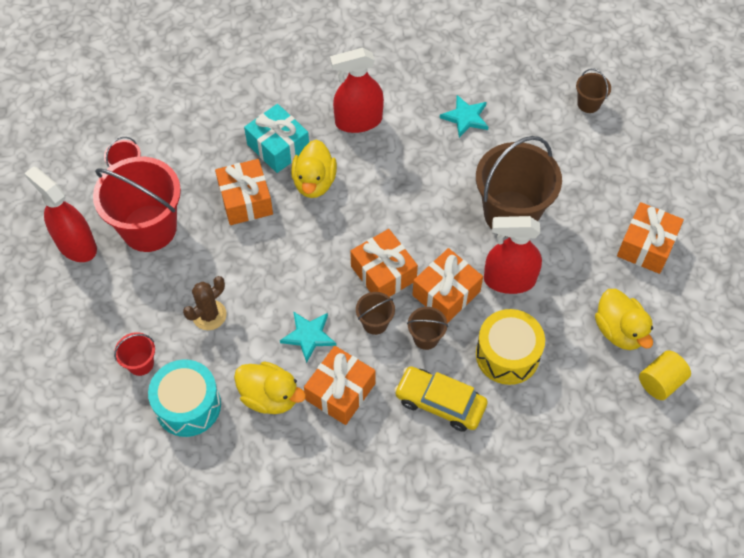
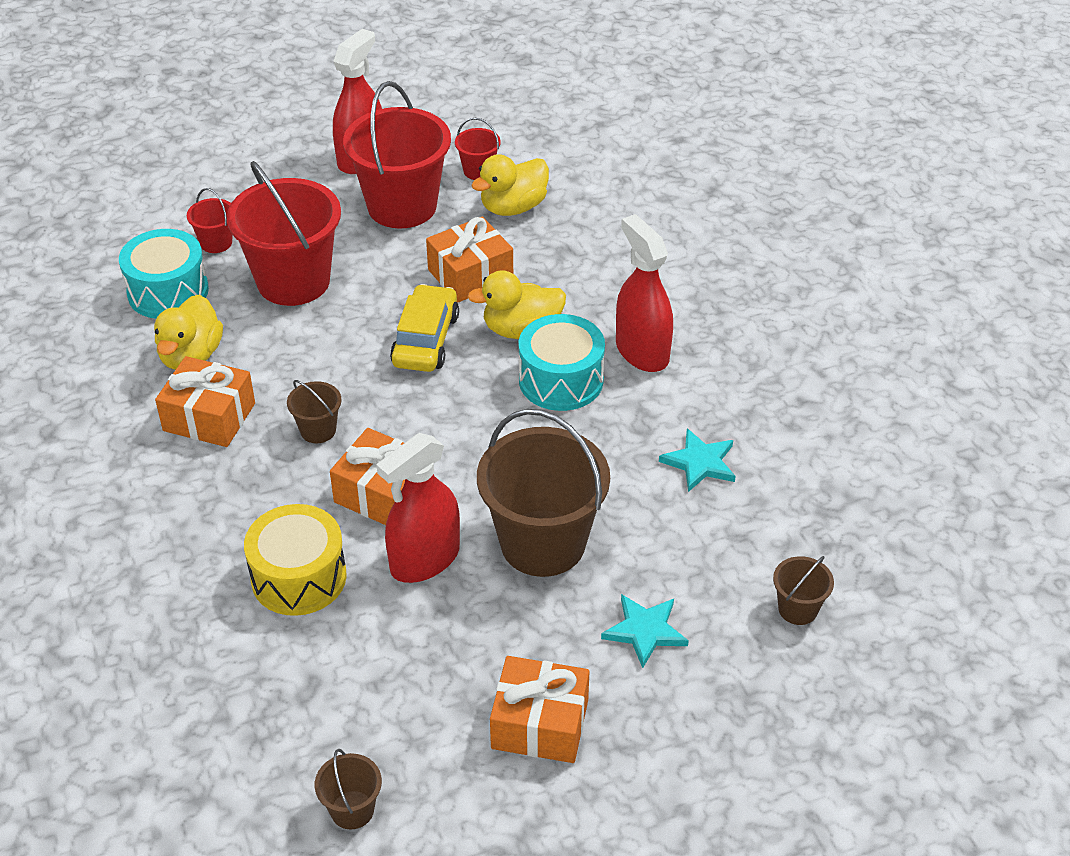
camera: 75 degrees right, 15 degrees down
brown cactus [183,276,227,330] -> red bucket [227,161,341,306]
turquoise gift [244,104,309,173] -> none
turquoise star [280,311,336,363] -> turquoise star moved to [601,594,689,668]
orange gift [350,229,418,297] -> none
yellow car [394,366,488,432] -> yellow car moved to [390,284,459,372]
brown bucket [407,307,448,350] -> brown bucket moved to [315,749,382,830]
red spray bottle [484,216,542,294] -> red spray bottle turned 120 degrees counterclockwise [377,433,460,583]
yellow duck [595,289,653,350] -> yellow duck moved to [471,154,549,216]
yellow cylinder [639,350,691,400] -> none
none -> turquoise drum [519,314,605,411]

